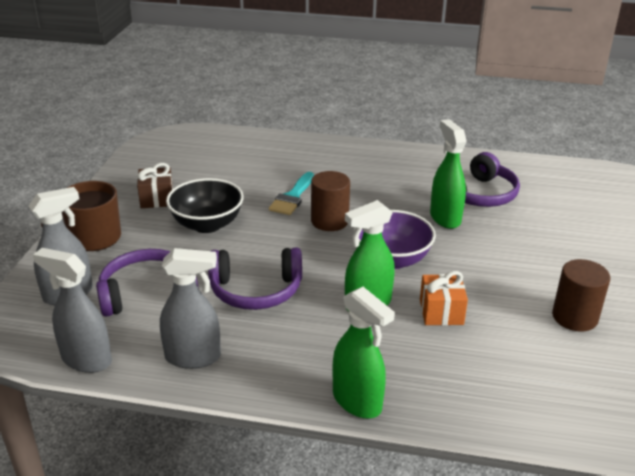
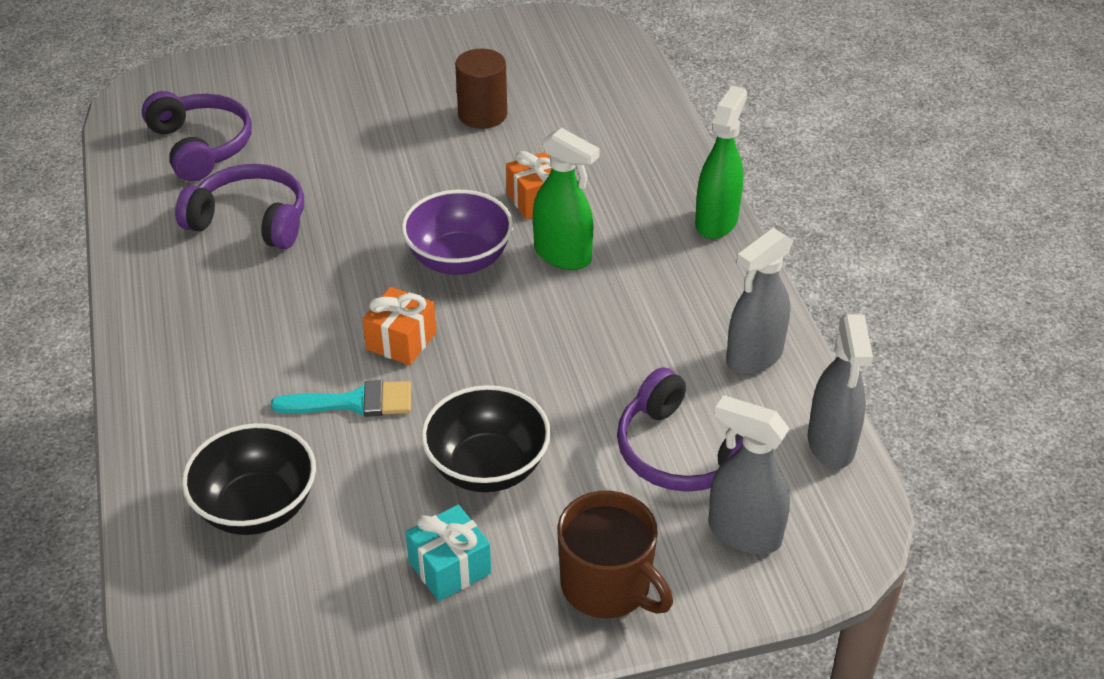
camera: 115 degrees left, 10 degrees up
brown gift [137,163,173,208] -> turquoise gift [405,505,491,601]
grey spray bottle [160,248,221,369] -> grey spray bottle turned 105 degrees counterclockwise [726,228,794,375]
purple headphones [208,248,302,310] -> purple headphones moved to [142,91,252,182]
brown cylinder [311,171,350,231] -> orange gift [362,287,437,365]
green spray bottle [430,119,467,229] -> none
none -> black bowl [182,423,316,535]

